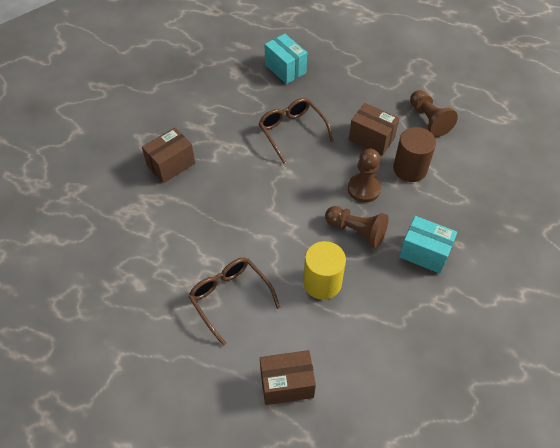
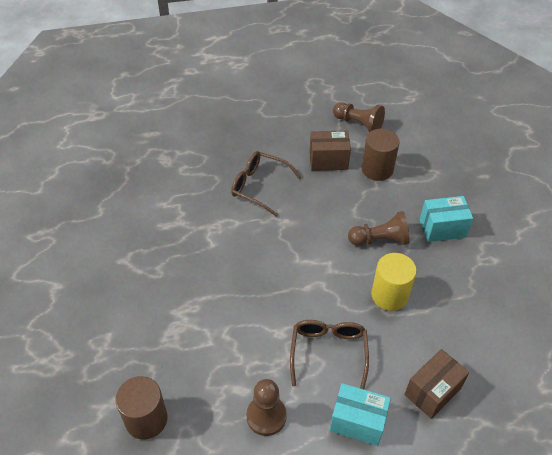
camera: 35 degrees left, 5 degrees down
brown box [142,127,195,183] -> none
brown glasses [188,258,280,346] -> brown glasses turned 75 degrees clockwise [290,320,369,389]
turquoise box [265,34,307,84] -> turquoise box moved to [330,383,391,446]
brown pawn [348,149,381,203] -> brown pawn moved to [246,379,287,436]
none -> brown cylinder [115,376,168,440]

